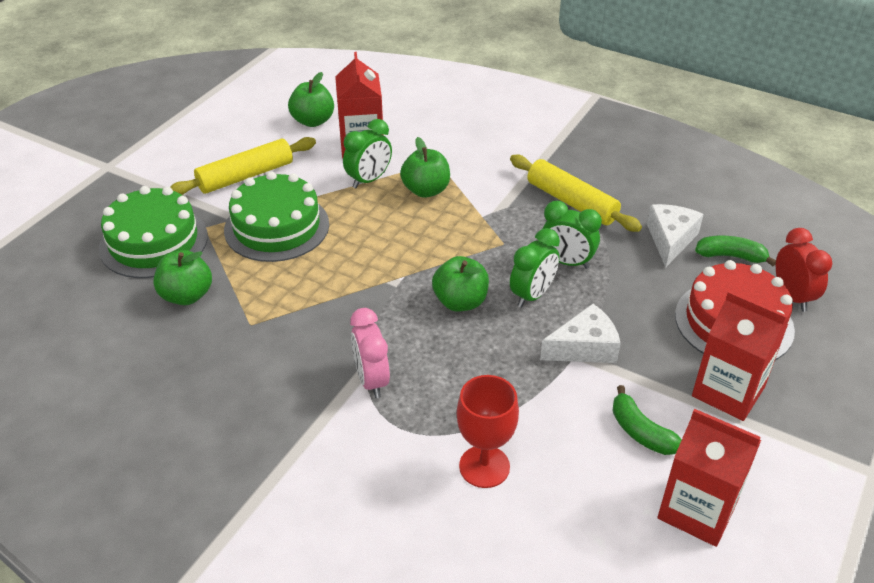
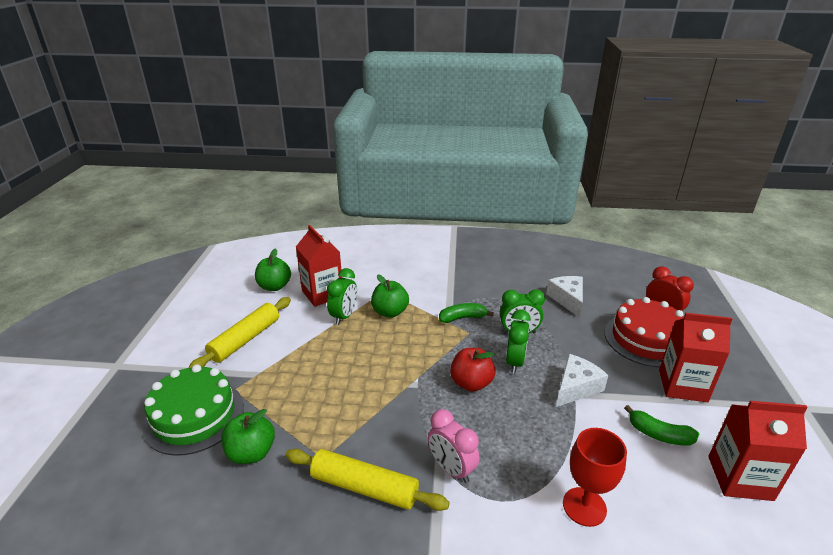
camera: 25 degrees left, 10 degrees down
green cake [224,171,329,262] -> none
green apple [432,256,489,312] -> red apple [450,348,495,392]
yellow rolling pin [510,155,642,232] -> yellow rolling pin moved to [285,449,450,511]
green banana [695,236,776,266] -> green banana moved to [439,303,494,323]

